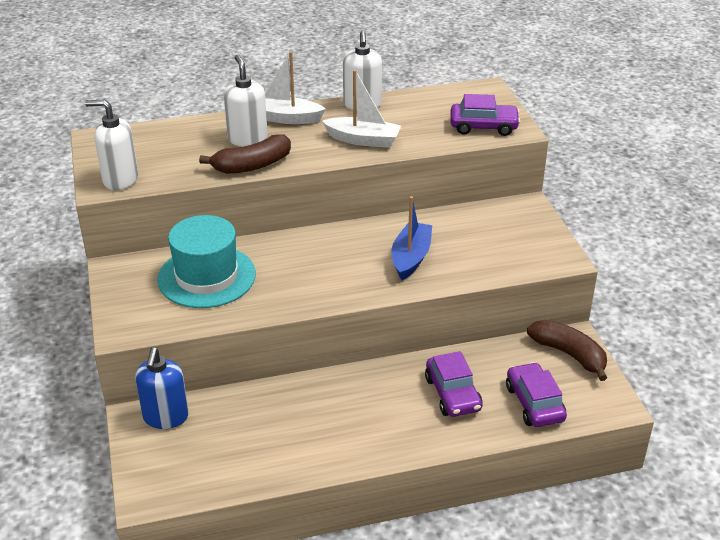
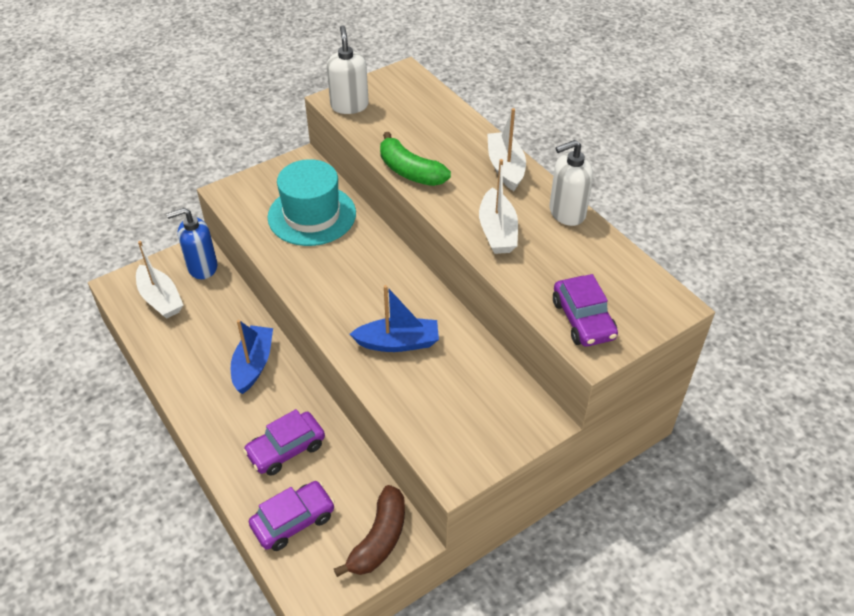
camera: 70 degrees right, 10 degrees up
brown banana [199,134,291,174] -> green banana [380,132,451,186]
white soap dispenser [224,55,268,146] -> none
none -> white boat [136,241,183,319]
none -> blue boat [231,320,273,394]

